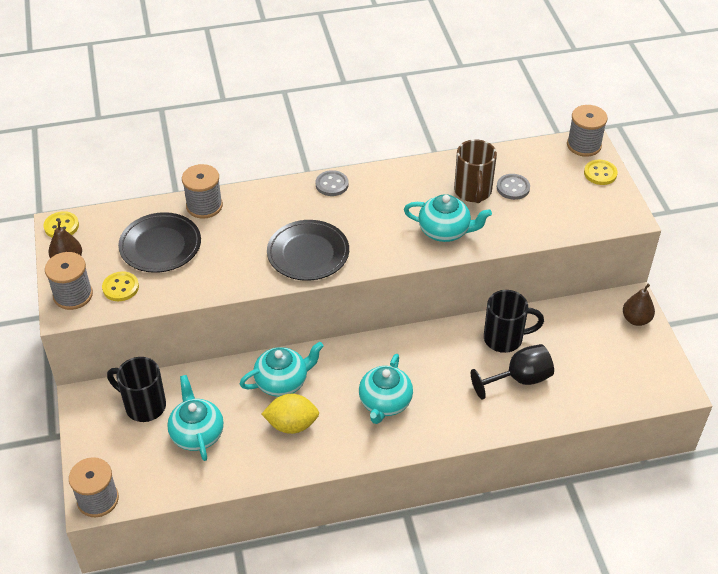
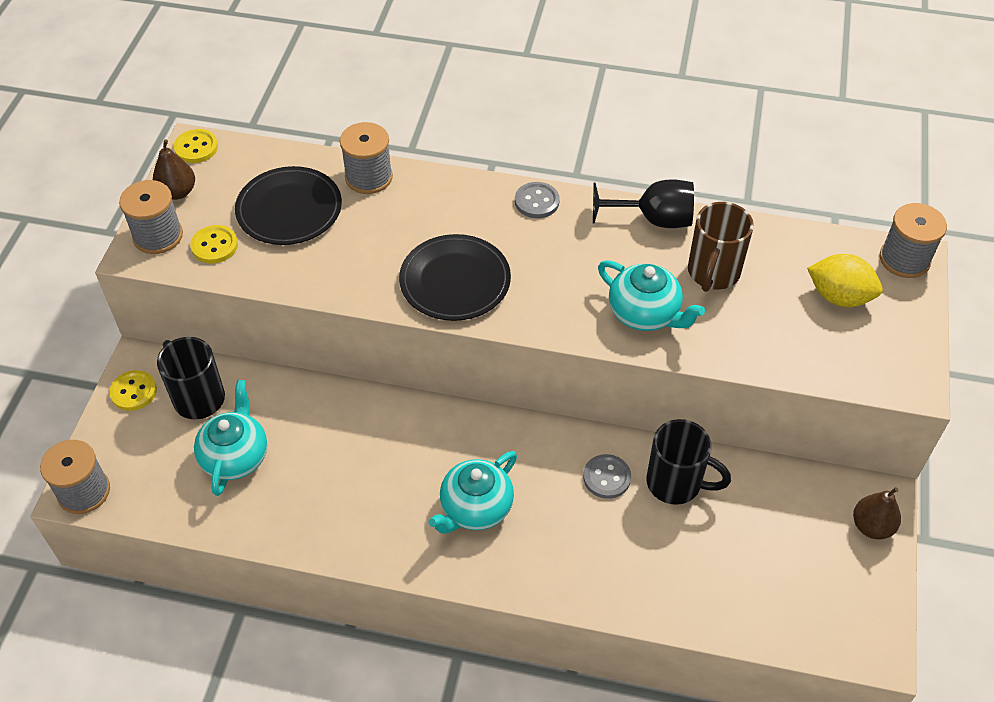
camera: 25 degrees right, 5 degrees up
turquoise teapot [240,342,324,397] -> none
yellow lemon [262,394,319,434] -> yellow lemon moved to [807,254,883,307]
black goblet [471,344,554,400] -> black goblet moved to [593,179,694,228]
grey button [497,174,530,200] -> grey button moved to [583,454,631,499]
yellow button [584,160,618,185] -> yellow button moved to [109,370,157,411]

